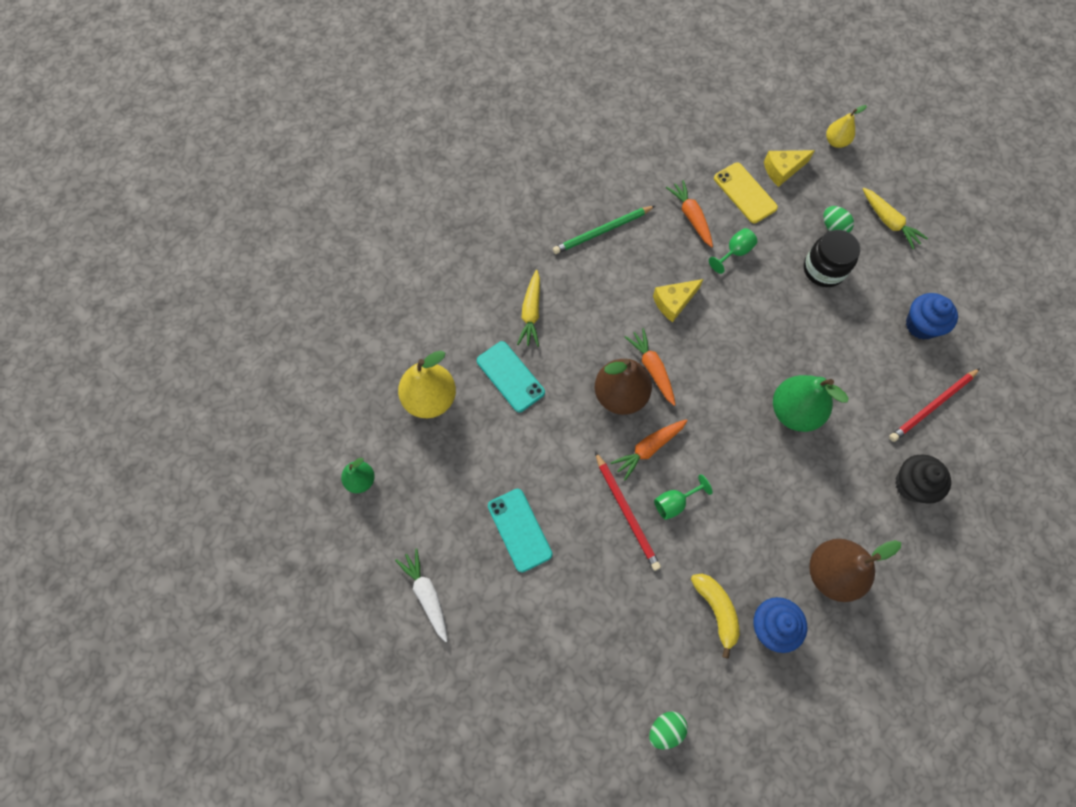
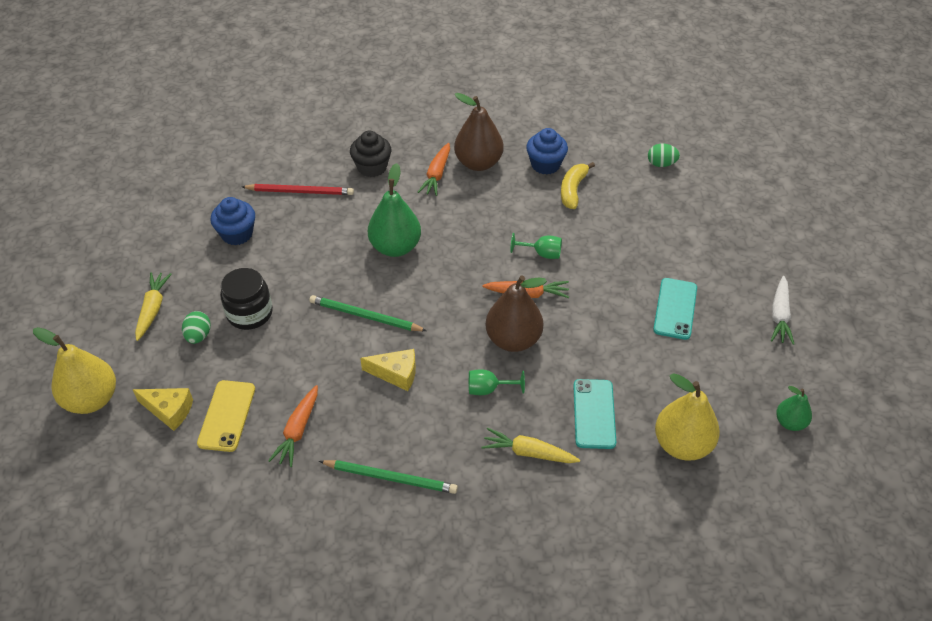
camera: 140 degrees left, 20 degrees down
yellow carrot [517,270,540,347] -> yellow carrot turned 120 degrees counterclockwise [481,428,580,463]
red pencil [595,452,661,571] -> none
orange carrot [625,328,676,406] -> orange carrot moved to [418,143,450,196]
green goblet [709,228,757,274] -> green goblet moved to [469,369,525,395]
yellow pear [826,105,867,148] -> yellow pear [33,327,116,414], size x1.80
none -> green pencil [309,295,427,331]

